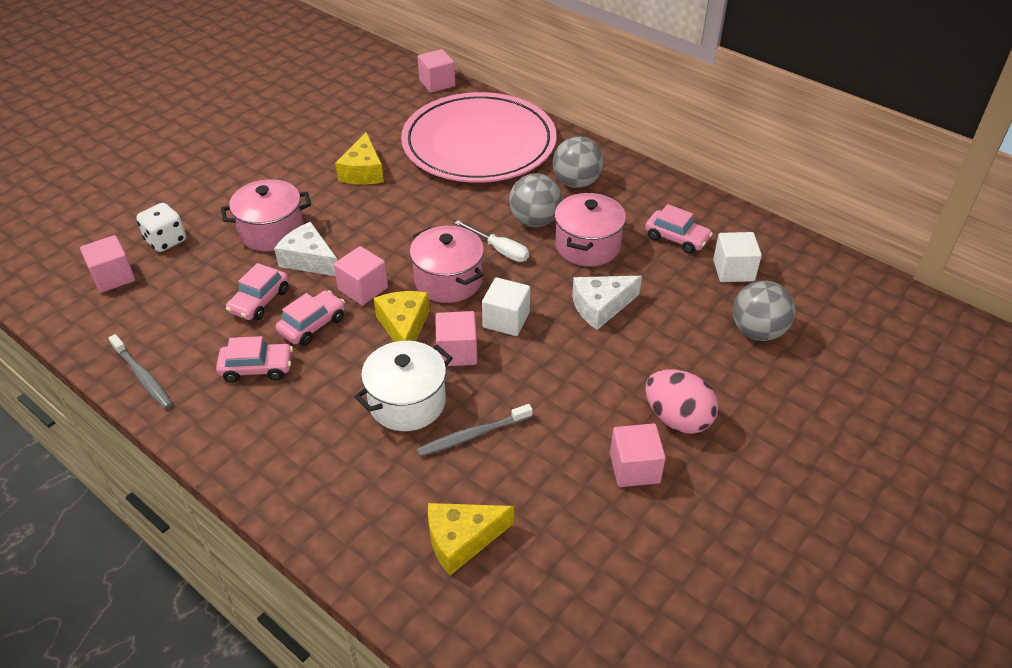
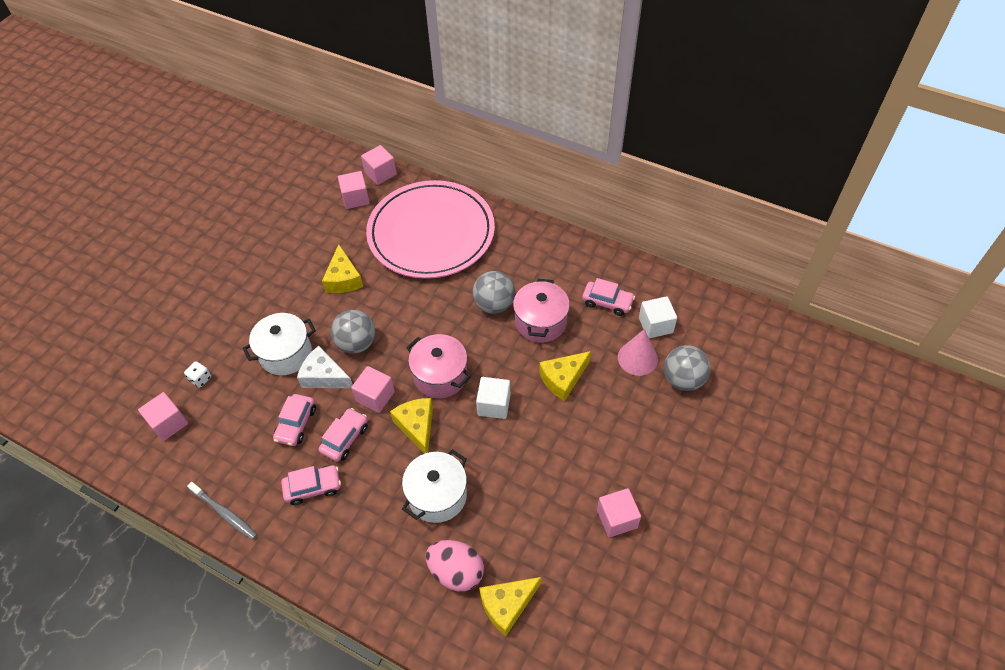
camera: 10 degrees left, 10 degrees up
white dice [136,203,186,252] -> white dice [184,361,211,388], size x0.64
pink pot [221,179,311,251] -> white pot [243,313,316,375]
grey toothbrush [417,404,533,457] -> none
pink cube [435,311,477,366] -> pink cube moved to [338,171,370,209]
white screwdriver [455,220,529,262] -> none
grey ball [553,136,603,188] -> grey ball moved to [331,310,375,354]
white cheese [572,276,642,330] -> yellow cheese [539,351,591,401]
pink egg [645,369,719,434] -> pink egg moved to [426,540,484,591]
none -> pink cone [618,329,658,376]

